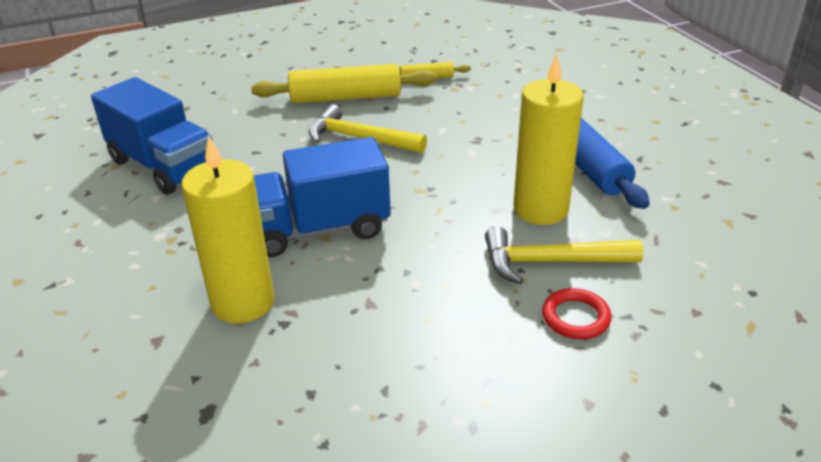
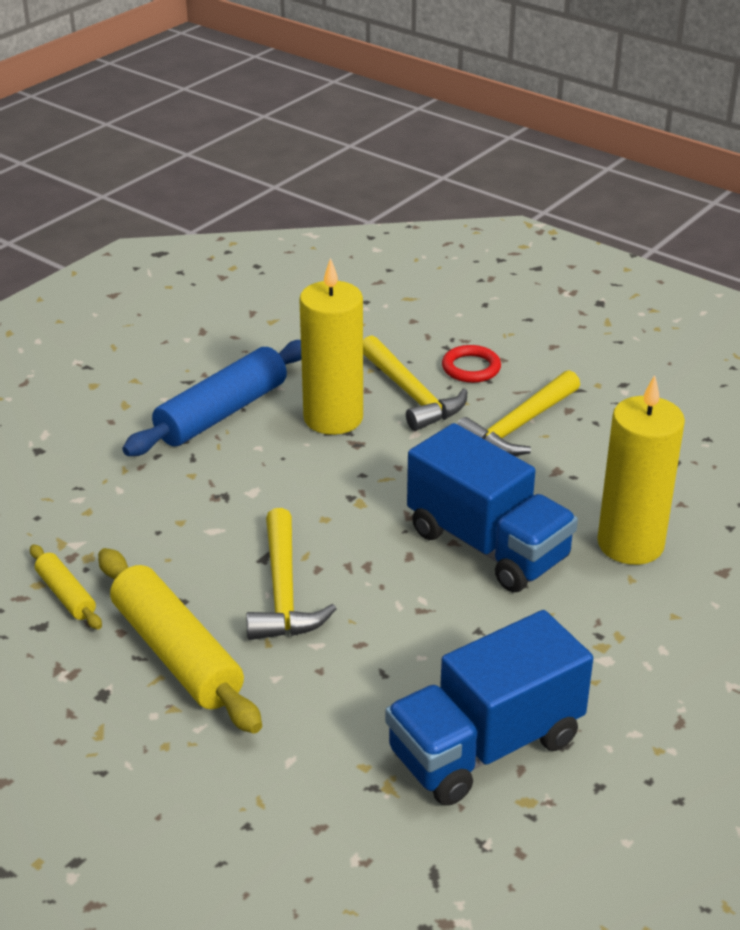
camera: 120 degrees left, 0 degrees up
blue truck [91,77,213,195] -> blue truck turned 135 degrees counterclockwise [385,610,593,806]
none -> yellow hammer [457,370,580,456]

